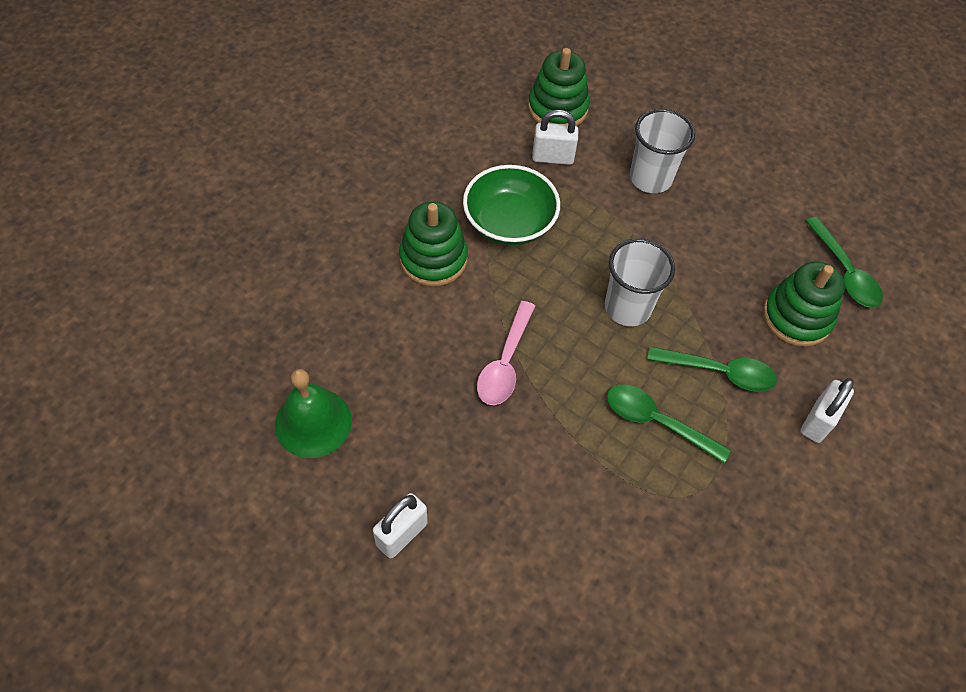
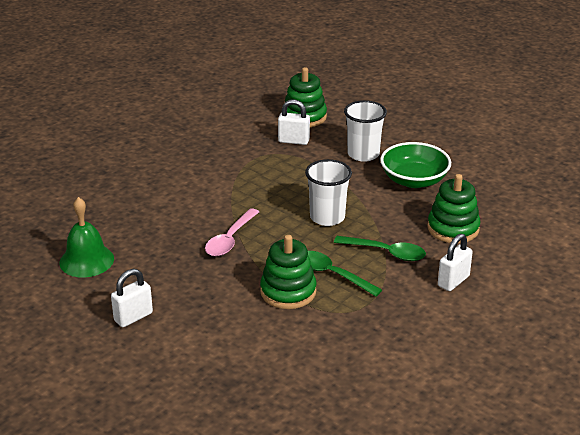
camera: 10 degrees right, 25 degrees down
green stacking toy [399,201,468,287] -> green stacking toy moved to [260,235,317,309]
green bowl [463,165,560,245] -> green bowl moved to [380,142,451,188]
green spoon [806,217,883,308] -> none

